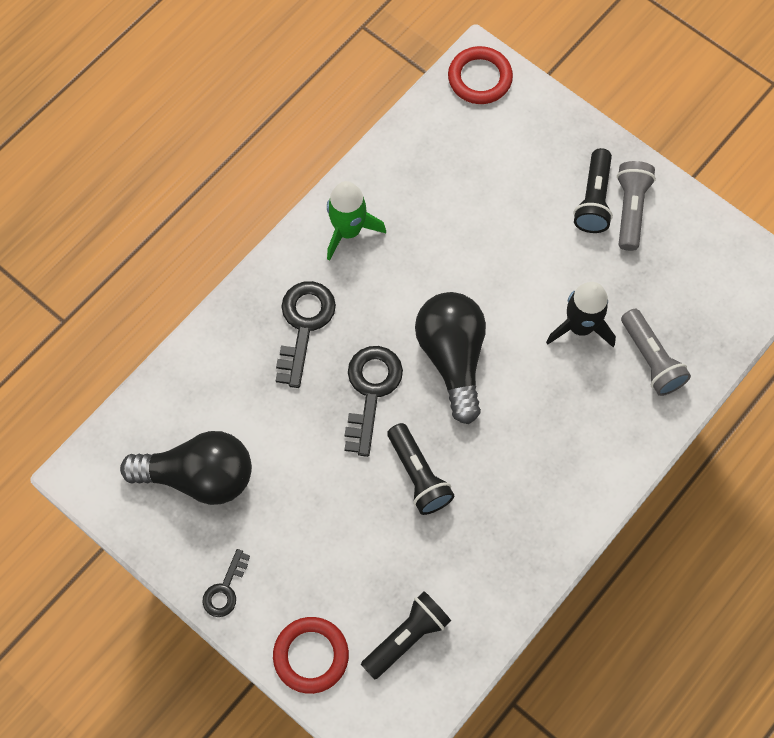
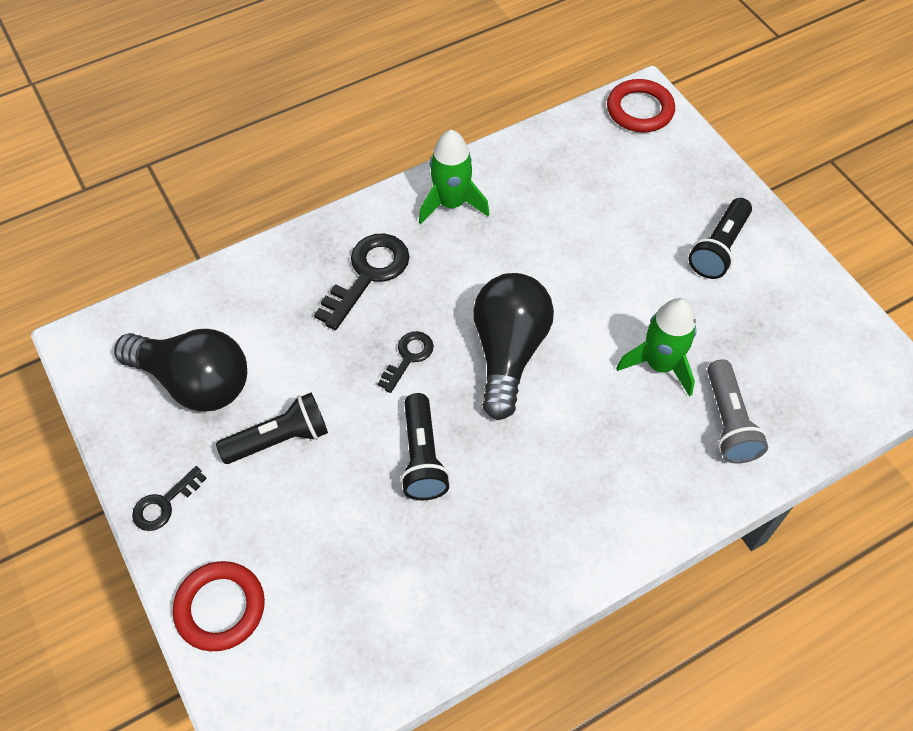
camera: 20 degrees right, 10 degrees down
black key [344,346,403,457] -> black key [378,331,434,393], size x0.58
black flashlight [361,591,451,680] -> black flashlight moved to [216,393,328,464]
black rocket [546,282,616,347] -> green rocket [616,298,696,396]
grey flashlight [617,161,656,251] -> none

